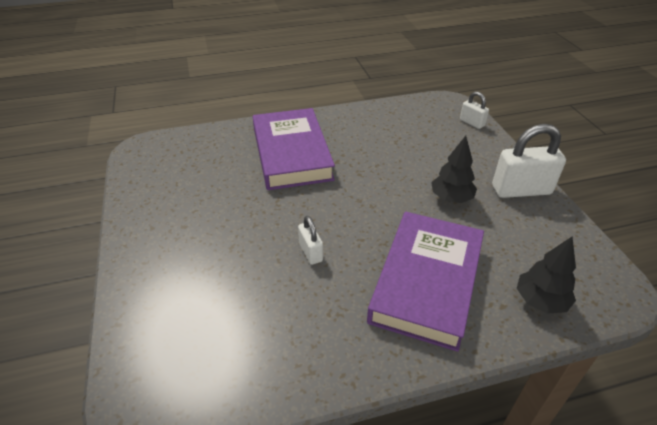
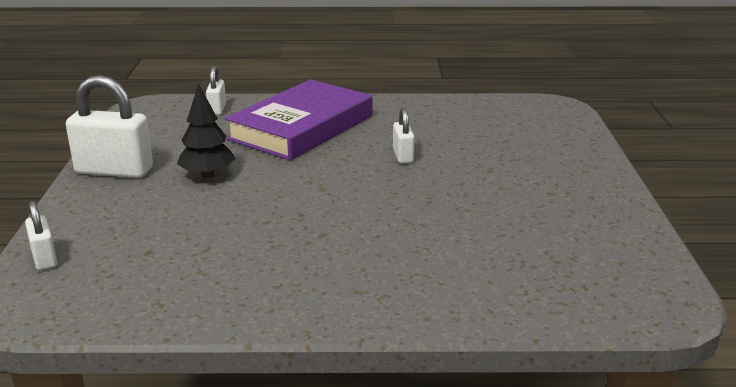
camera: 165 degrees left, 15 degrees down
purple book [253,108,335,190] -> none
black tree [517,237,576,314] -> white padlock [206,66,226,115]

